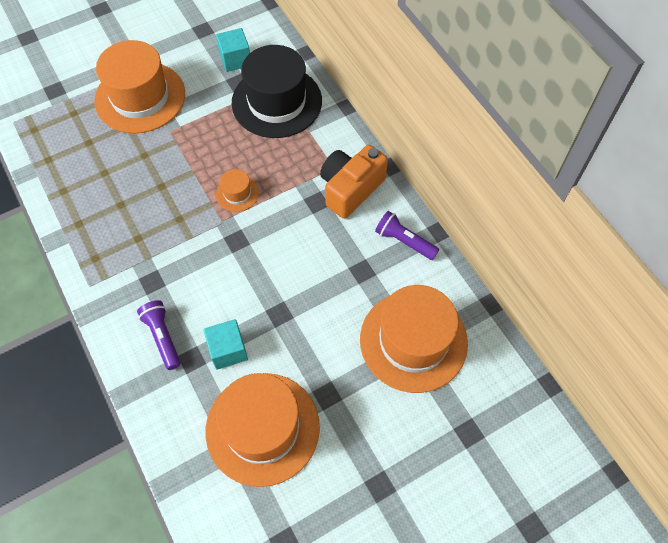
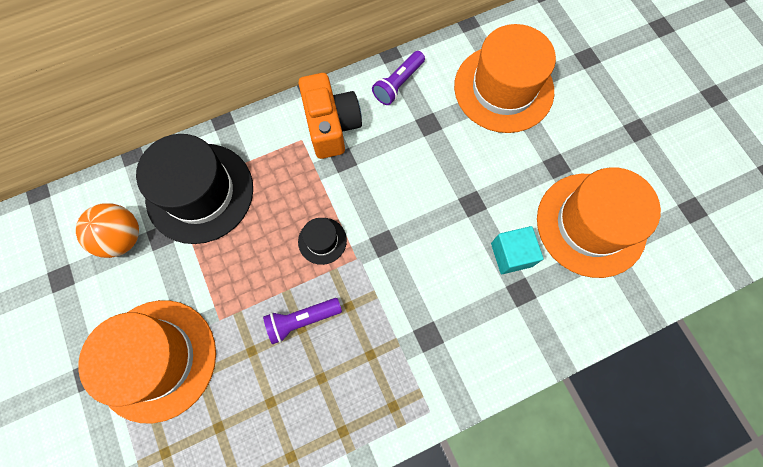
camera: 85 degrees left, 10 degrees up
purple flashlight [137,300,181,370] -> purple flashlight moved to [263,298,342,344]
turquoise cube [216,28,250,72] -> orange ball [76,203,139,258]
orange hat [216,169,259,212] -> black hat [298,218,347,265]
orange camera [320,145,388,219] -> orange camera turned 150 degrees counterclockwise [298,73,362,159]

